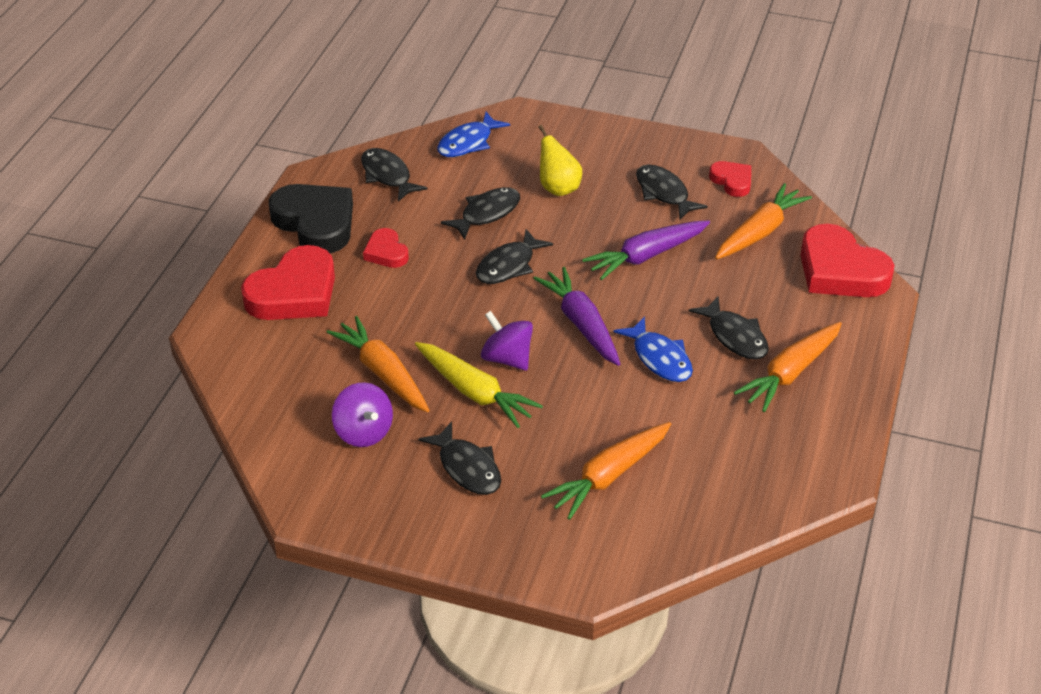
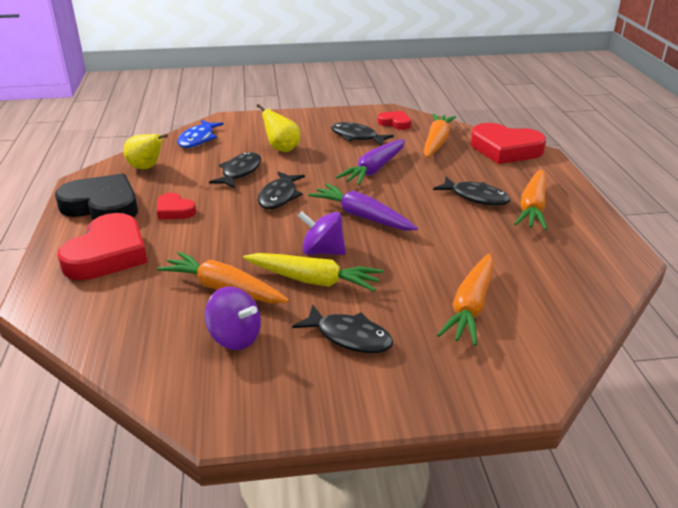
camera: 25 degrees left, 10 degrees down
black fish [361,148,427,202] -> yellow pear [124,134,168,169]
blue fish [614,316,693,382] -> none

